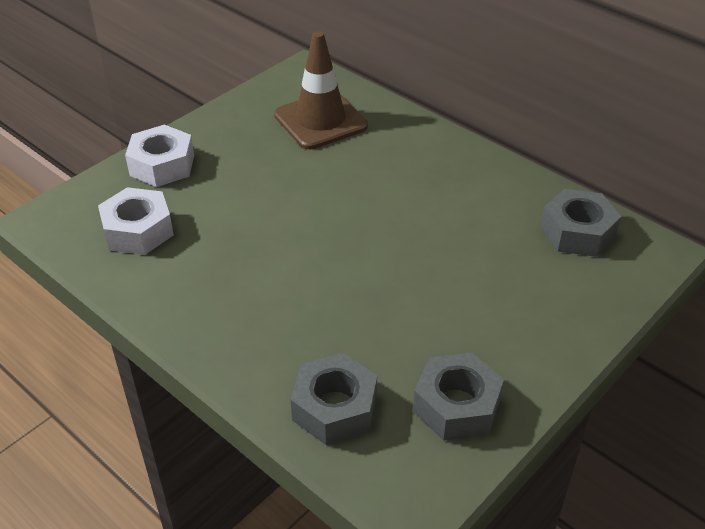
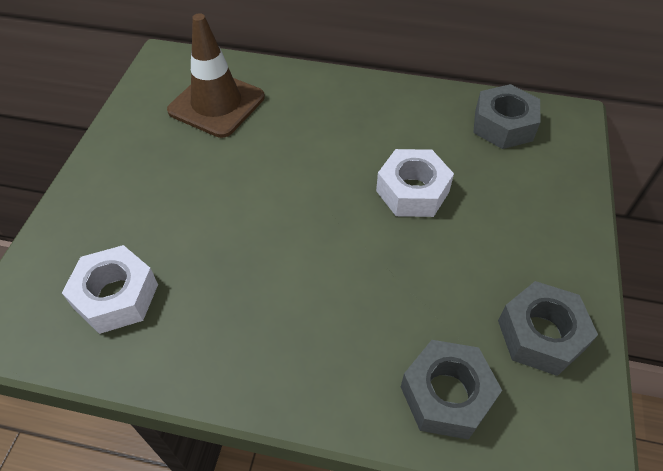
camera: 30 degrees left, 10 degrees up
white nut [125,125,194,187] -> white nut moved to [376,149,454,217]

